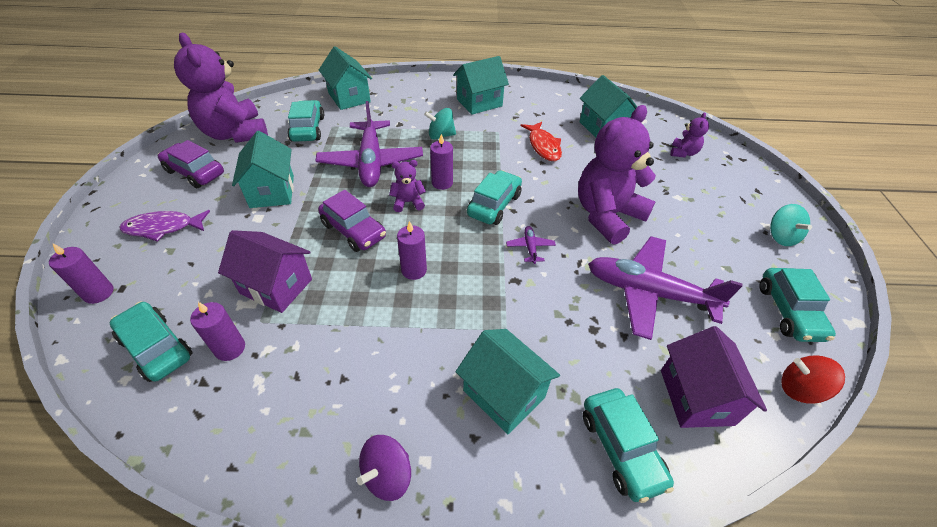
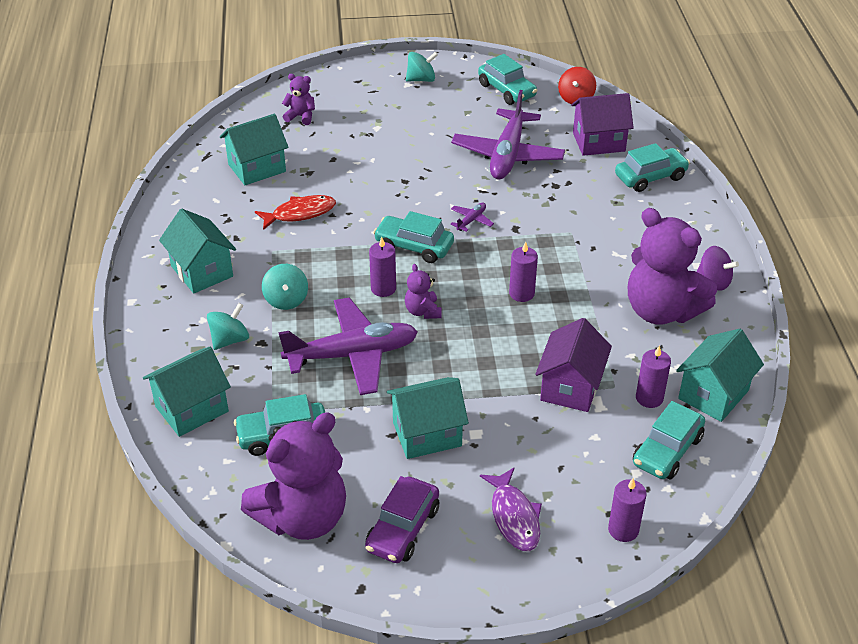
camera: 95 degrees left, 5 degrees down
purple car [318,190,386,252] -> none
turquoise house [455,329,560,434] -> turquoise house moved to [676,329,764,422]
purple plane [506,226,556,264] -> purple plane turned 135 degrees clockwise [450,203,494,232]
purple teddy bear [578,105,656,245] -> purple teddy bear moved to [628,208,717,325]
turquoise car [759,268,836,342] -> turquoise car turned 60 degrees clockwise [478,54,537,105]
none -> turquoise spinning top [207,303,249,350]

